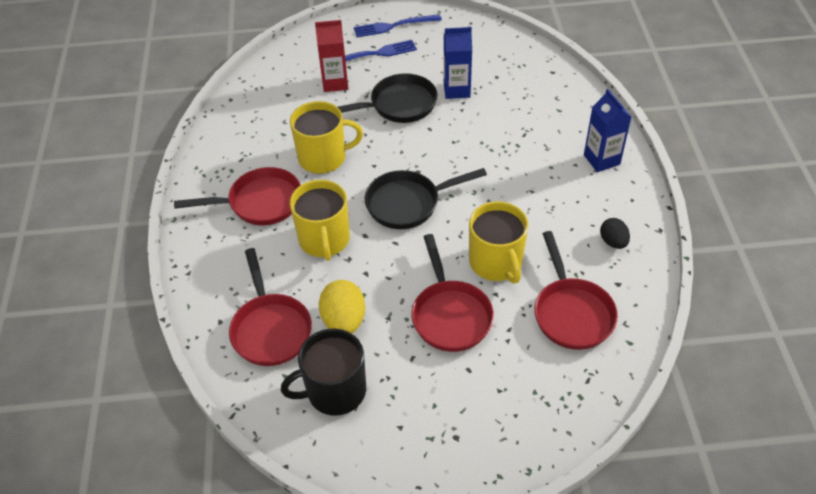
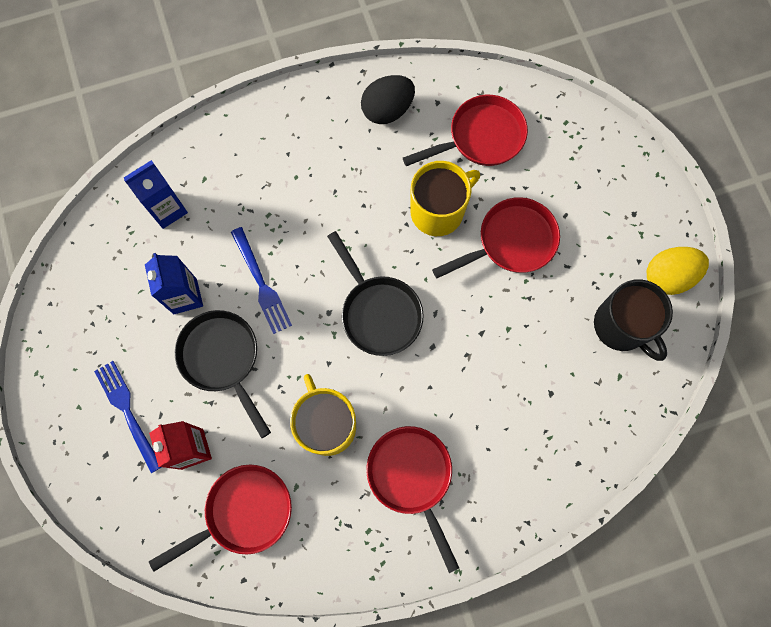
camera: 105 degrees left, 25 degrees up
red pan [229,248,312,366] -> red pan moved to [149,464,292,571]
yellow mug [290,180,350,261] -> none
yellow egg [319,280,365,334] -> yellow egg moved to [647,247,709,295]
blue fork [354,14,442,37] -> blue fork moved to [231,227,292,334]
blue carton [584,89,631,172] -> blue carton moved to [124,160,188,229]
black egg [600,218,630,249] -> black egg [361,75,415,124], size x1.62

